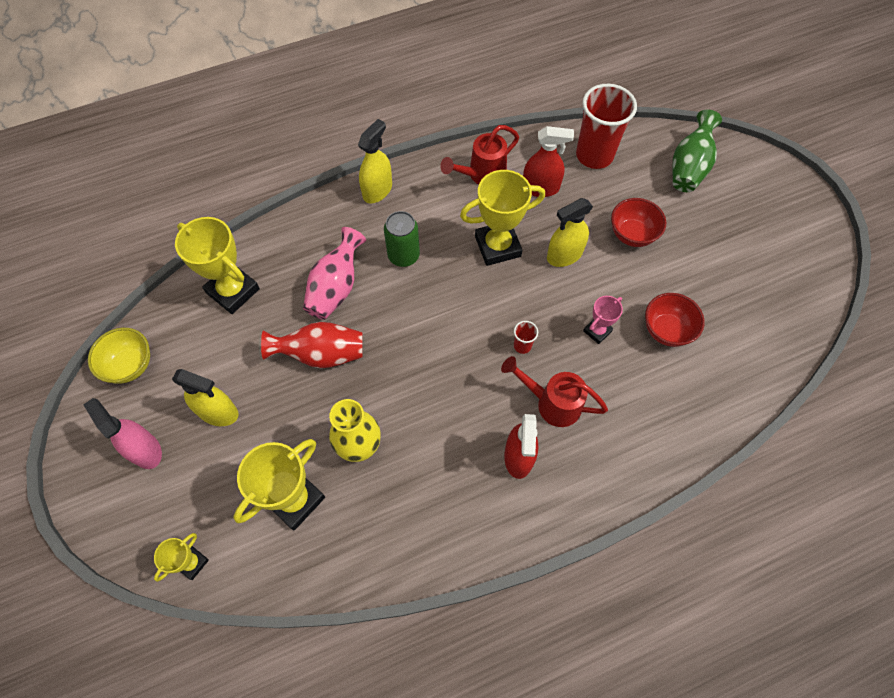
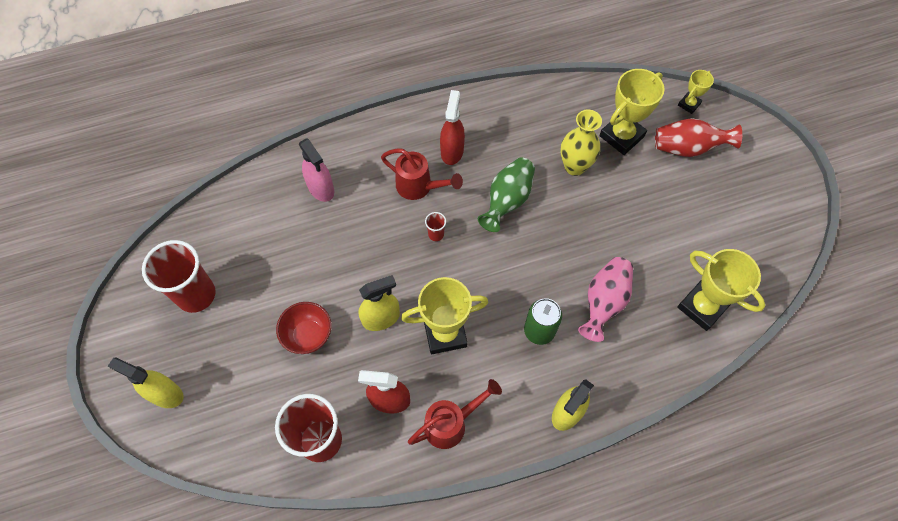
camera: 175 degrees left, 0 degrees up
pink spray bottle [83,398,162,469] -> pink spray bottle moved to [299,138,334,202]
yellow bowl [88,328,150,384] -> none
yellow spray bottle [172,369,238,426] -> yellow spray bottle moved to [108,358,184,408]
red vase [261,322,363,368] -> red vase moved to [655,118,742,157]
pink trophy [583,296,623,344] -> none
red bowl [645,293,705,347] -> none
green vase [672,110,722,192] -> green vase moved to [478,157,535,232]
none -> red cup [142,240,216,313]

